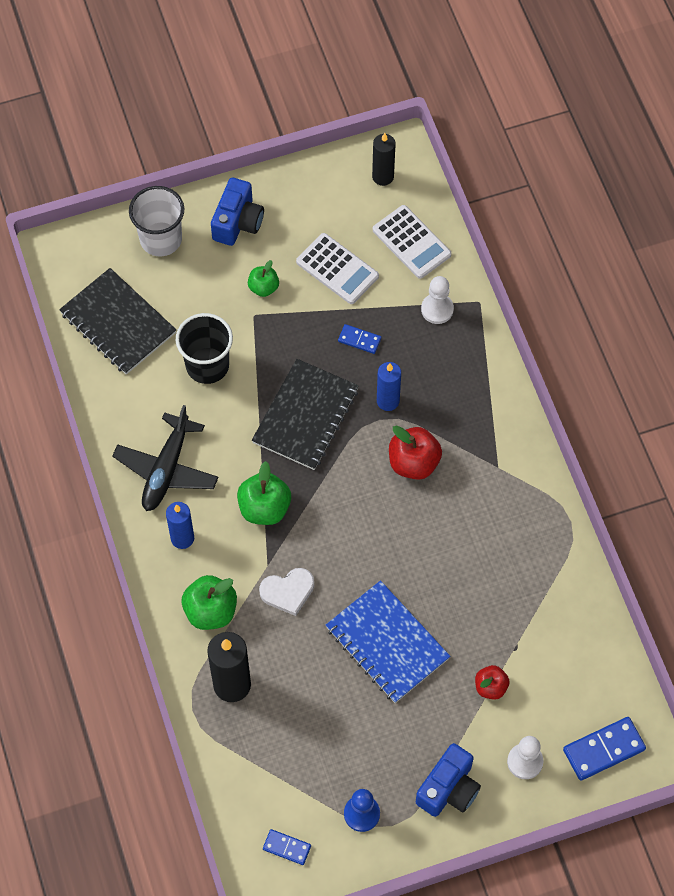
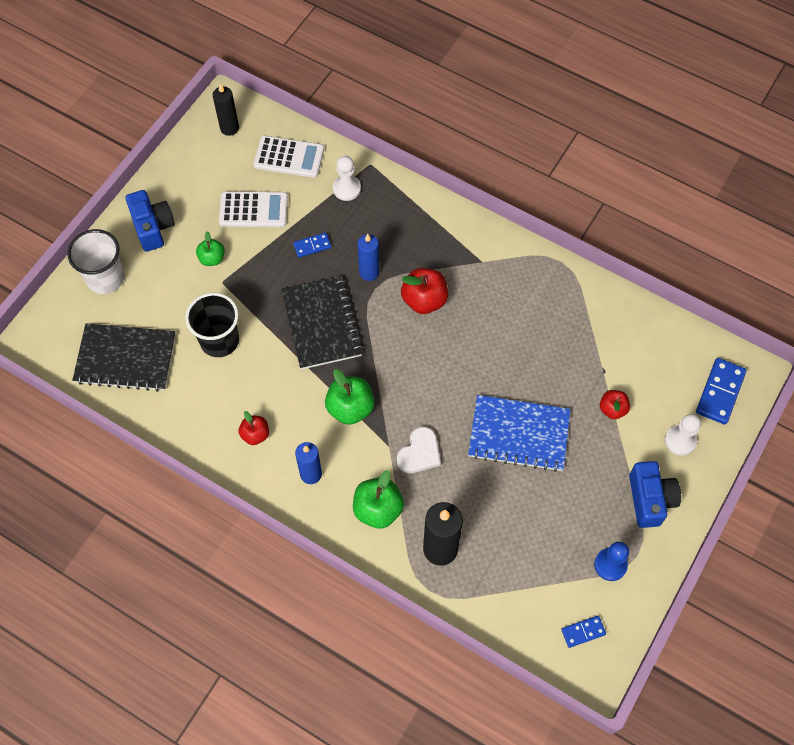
camera: 40 degrees left, 0 degrees up
black plane [112,405,219,511] -> red apple [239,411,269,445]

